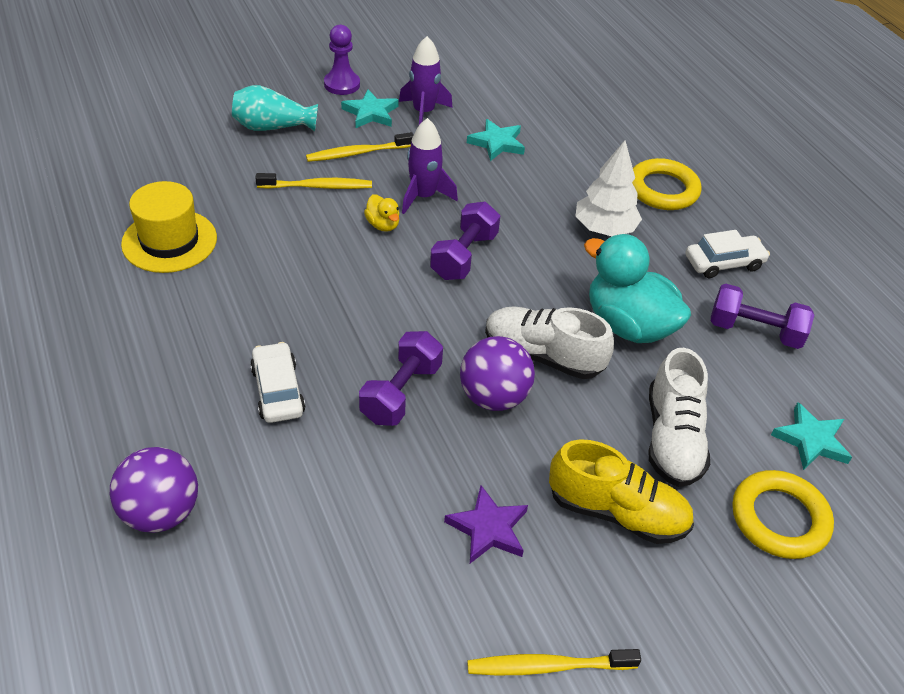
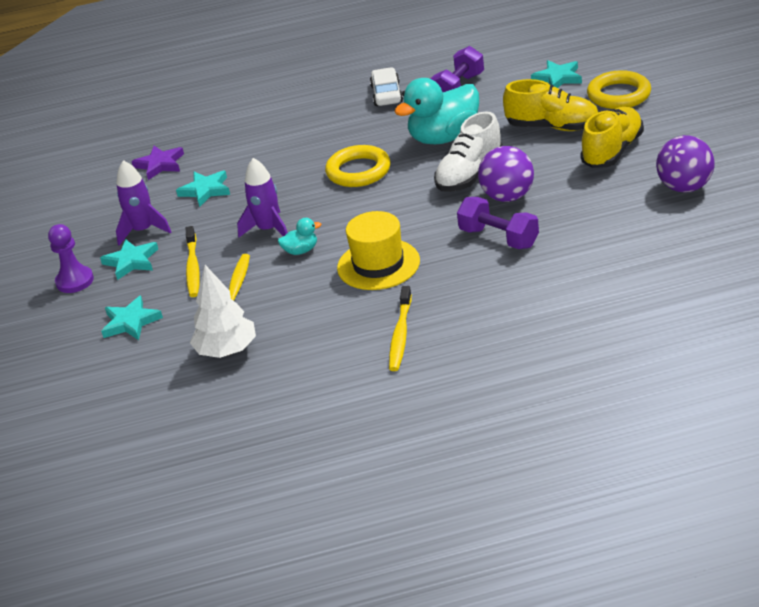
camera: 70 degrees left, 10 degrees down
purple ball [110,447,198,533] -> purple ball moved to [656,135,715,193]
yellow hat [121,181,217,273] -> yellow hat moved to [337,211,420,290]
turquoise vase [232,85,318,132] -> turquoise star [101,295,163,340]
white car [250,342,305,423] -> none
yellow duck [364,194,400,232] -> turquoise duck [278,218,321,255]
purple dumbbell [430,202,500,280] -> none
purple star [444,486,528,563] -> purple star moved to [132,146,184,180]
yellow toothbrush [467,649,641,675] -> yellow toothbrush moved to [389,286,412,371]
white tree [575,140,642,236] -> white tree moved to [190,265,256,358]
yellow ring [632,158,701,210] -> yellow ring moved to [325,145,391,187]
white shoe [648,348,710,487] -> yellow shoe [503,79,598,131]

